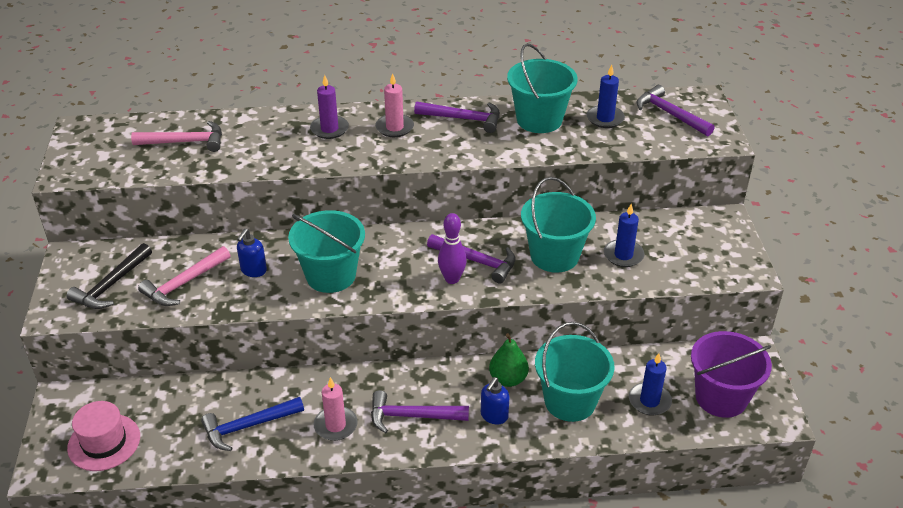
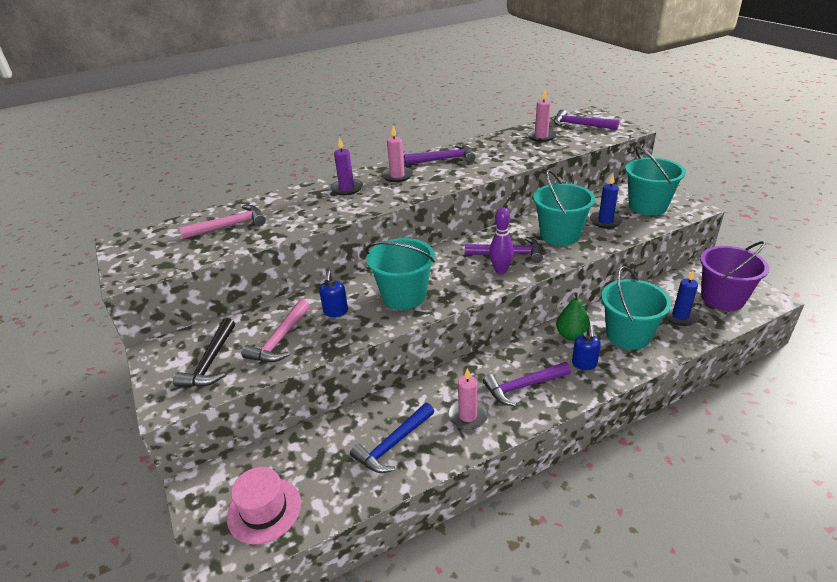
camera: 20 degrees left, 5 degrees down
turquoise bucket [507,43,578,133] -> turquoise bucket moved to [625,146,686,215]
blue candle [587,65,625,128] -> pink candle [527,89,556,142]

